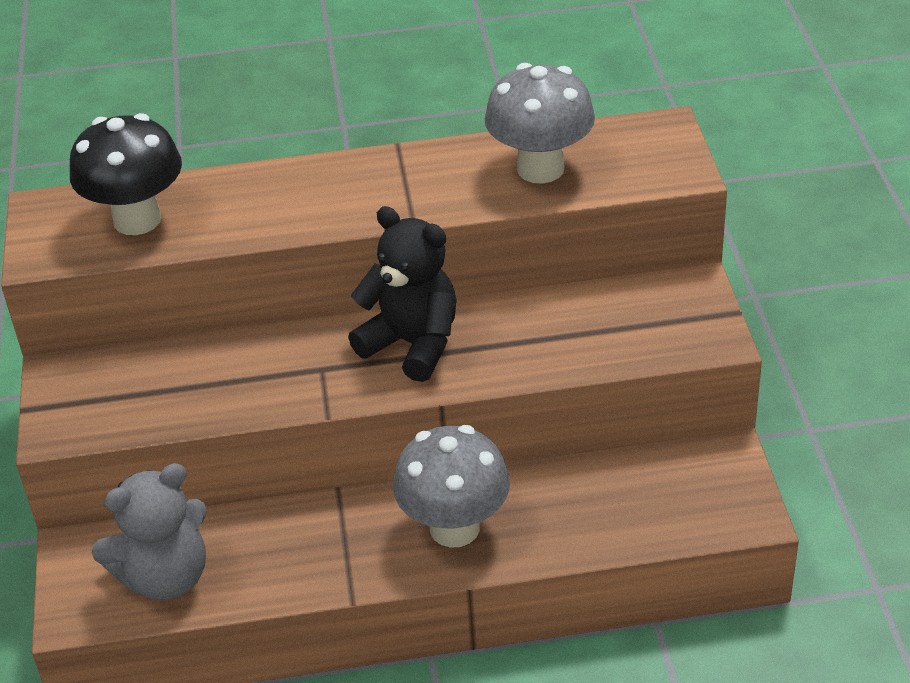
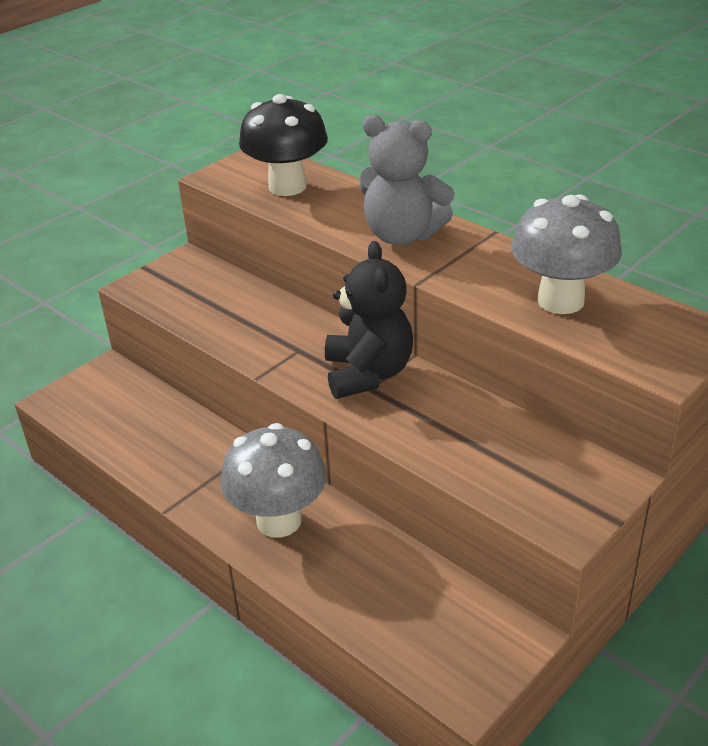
camera: 50 degrees right, 5 degrees down
grey teddy bear [92,463,207,600] -> grey teddy bear moved to [359,115,455,245]

